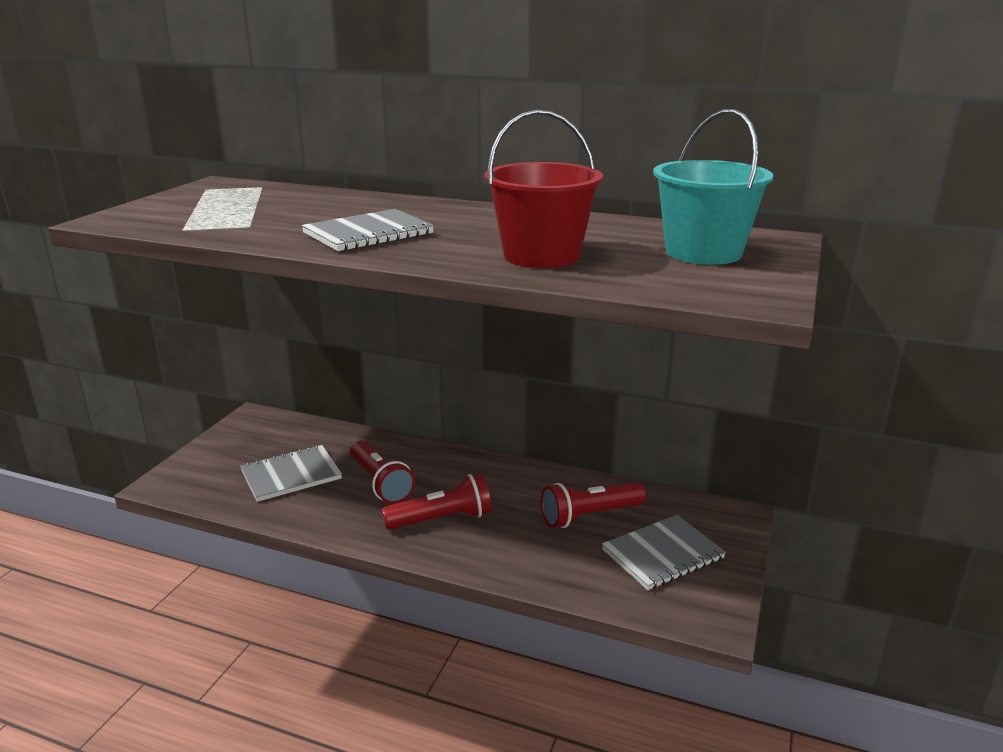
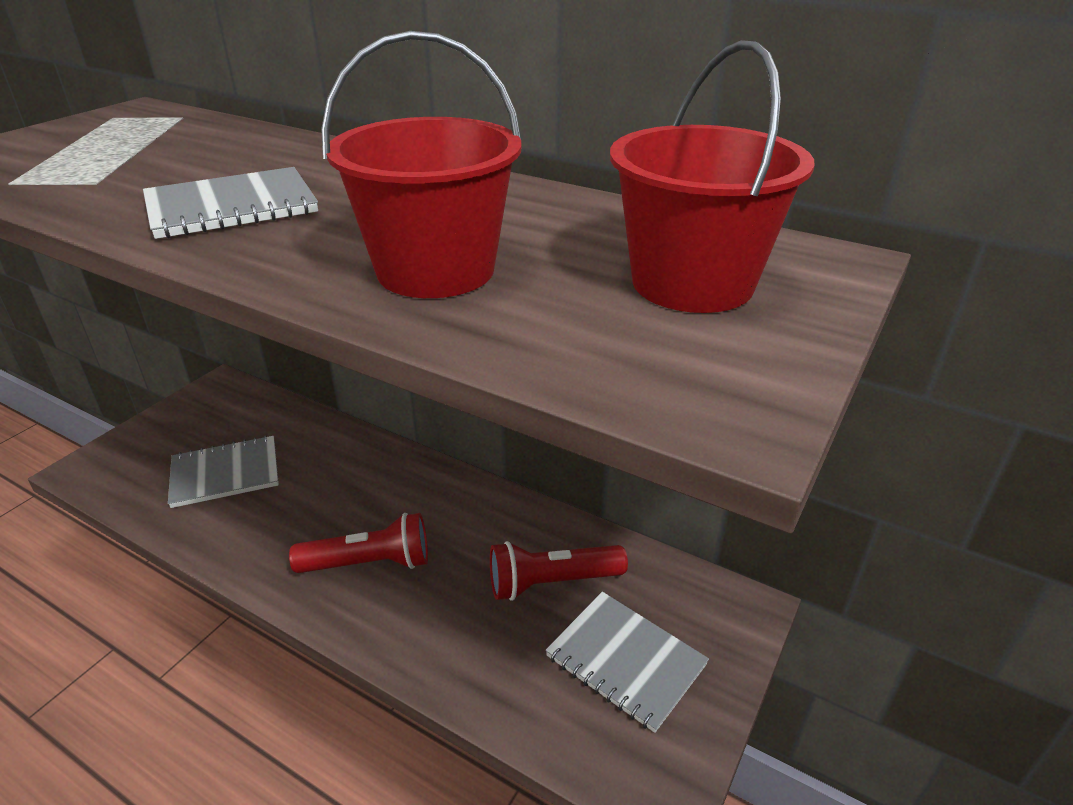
camera: 10 degrees right, 10 degrees up
red flashlight [350,440,415,504] -> none
grey notebook [602,515,726,590] -> grey notebook turned 60 degrees clockwise [545,592,709,733]
turquoise bucket [653,109,773,265] -> red bucket [610,40,815,313]

